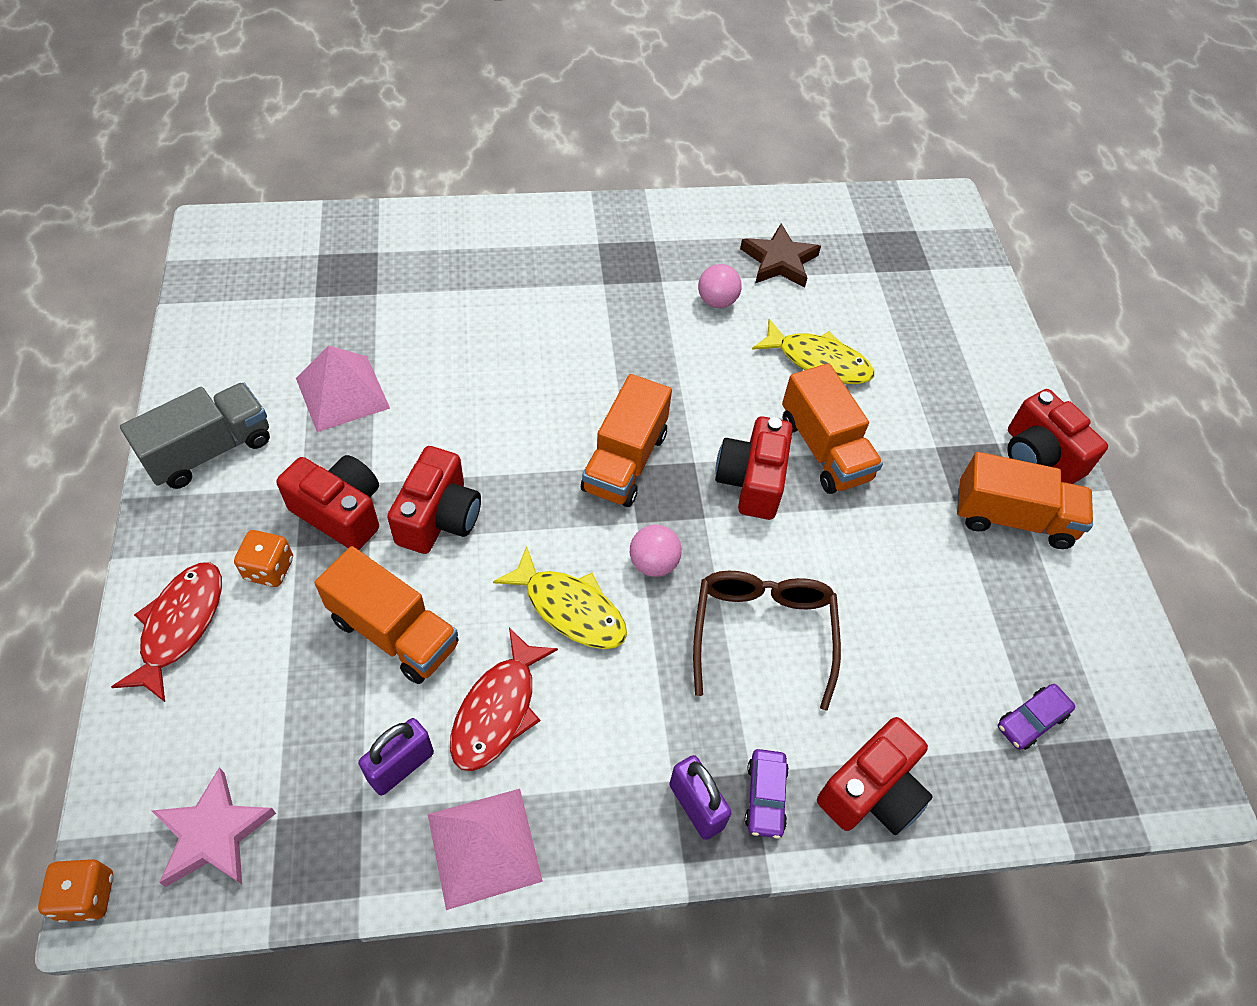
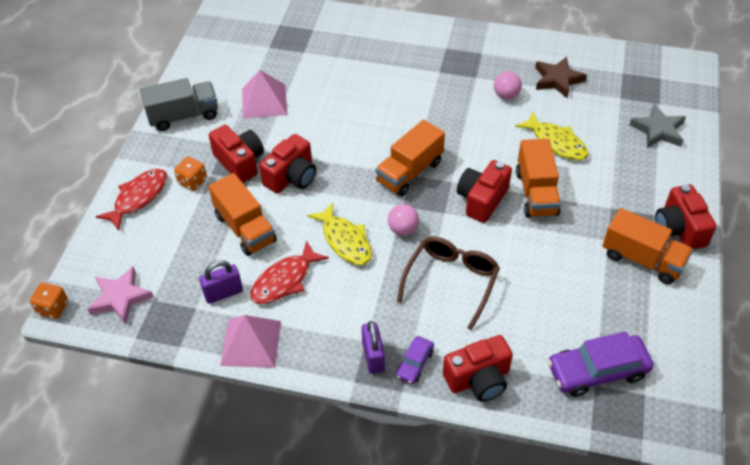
camera: 25 degrees right, 5 degrees down
purple car [998,684,1075,750] -> purple car [548,331,654,397], size x1.91
none -> grey star [629,104,686,148]

